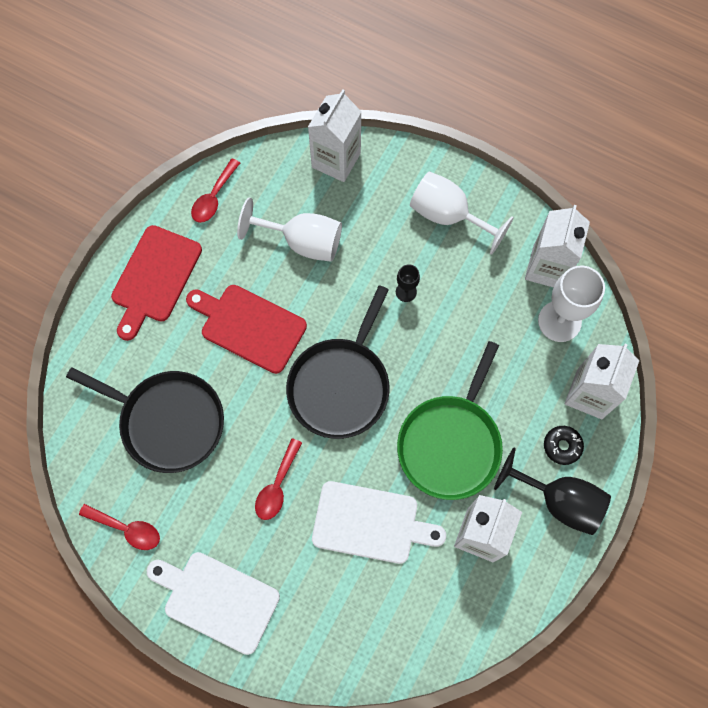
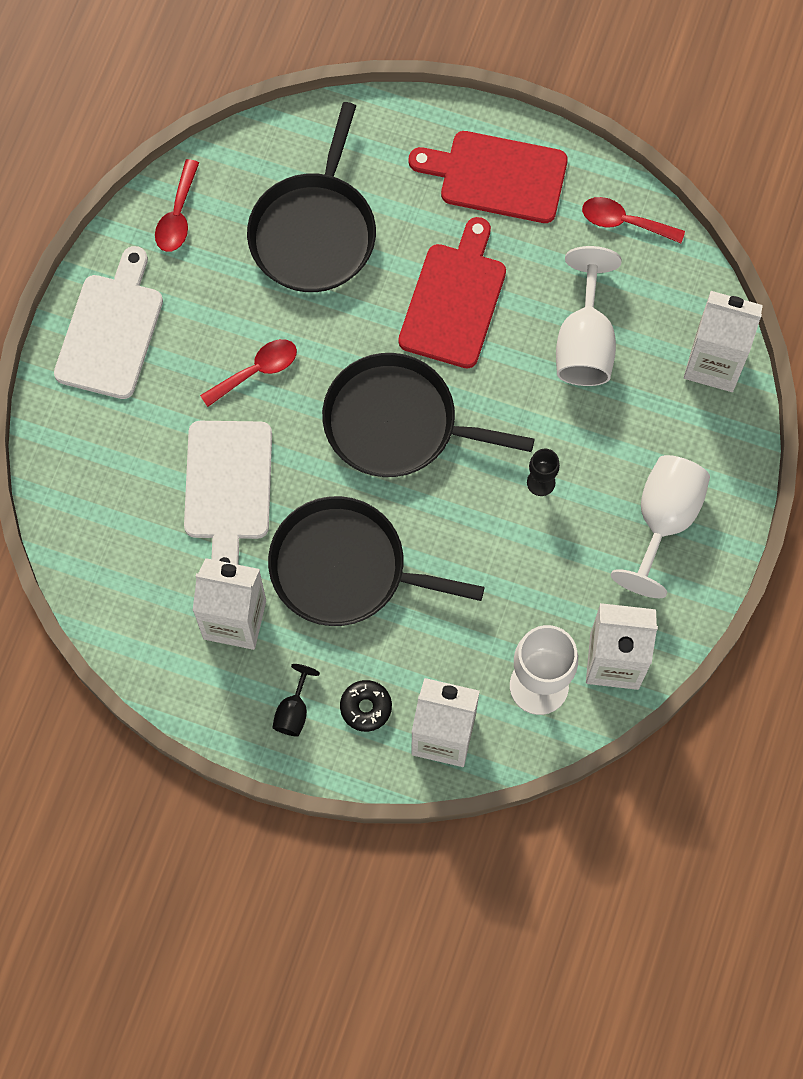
camera: 80 degrees right, 0 degrees up
red spoon [255,438,302,520] -> red spoon turned 135 degrees clockwise [200,339,297,407]
green pan [397,341,503,500] -> black pan [268,496,485,626]
black goblet [494,447,611,535] -> black goblet [272,664,320,737], size x0.50

